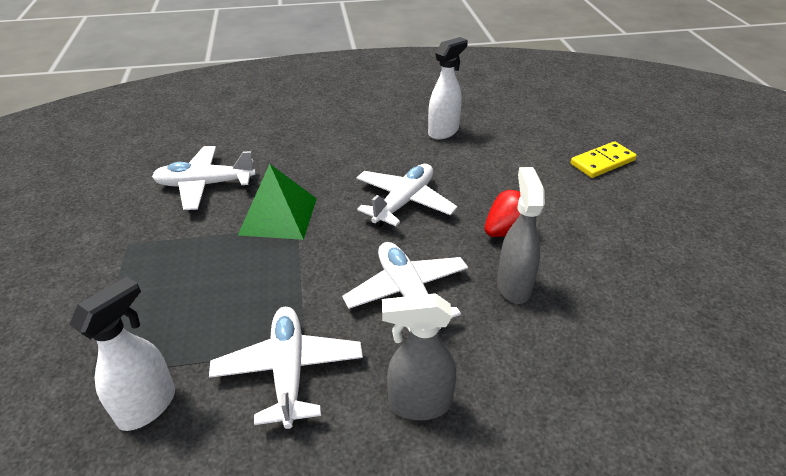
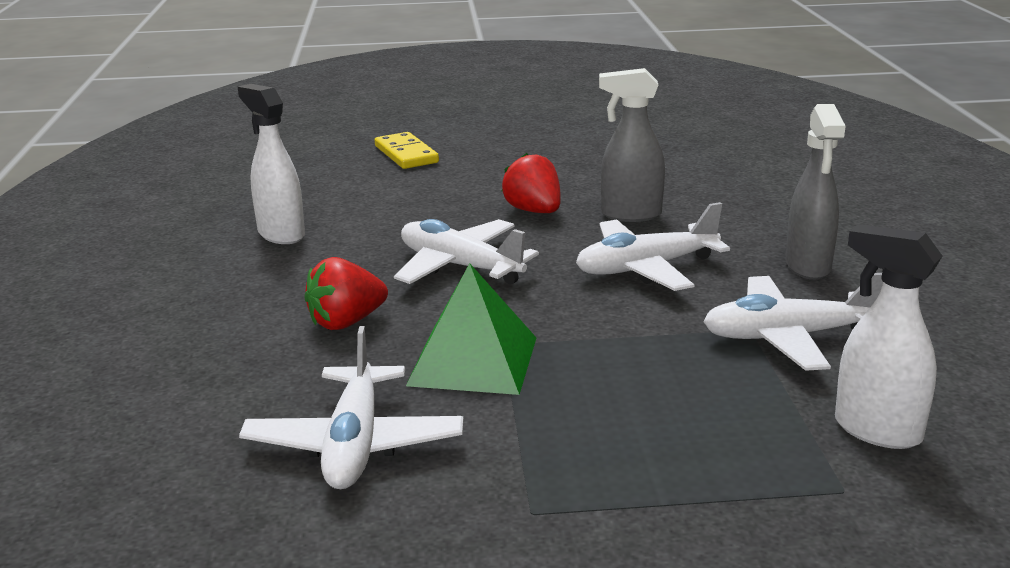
camera: 85 degrees left, 15 degrees down
none -> red strawberry [305,257,388,330]

